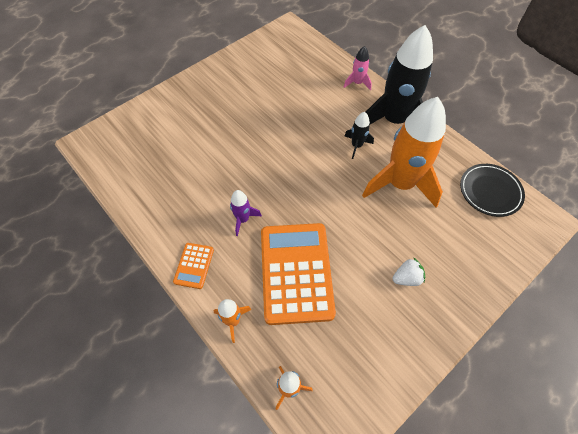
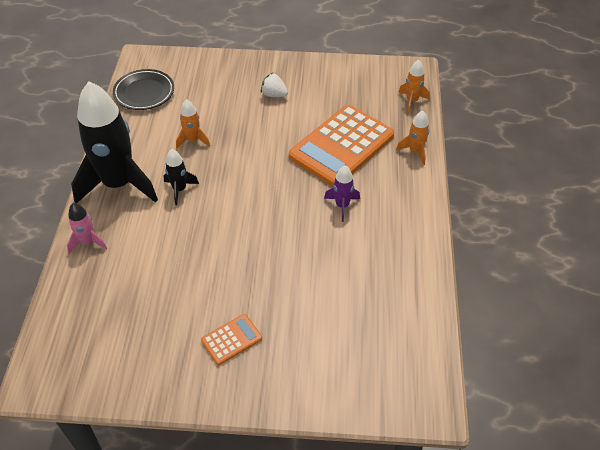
camera: 135 degrees left, 10 degrees down
orange calculator [173,243,214,289] -> orange calculator moved to [201,314,262,365]
orange rocket [362,97,446,208] -> orange rocket [176,99,210,149], size x0.43

